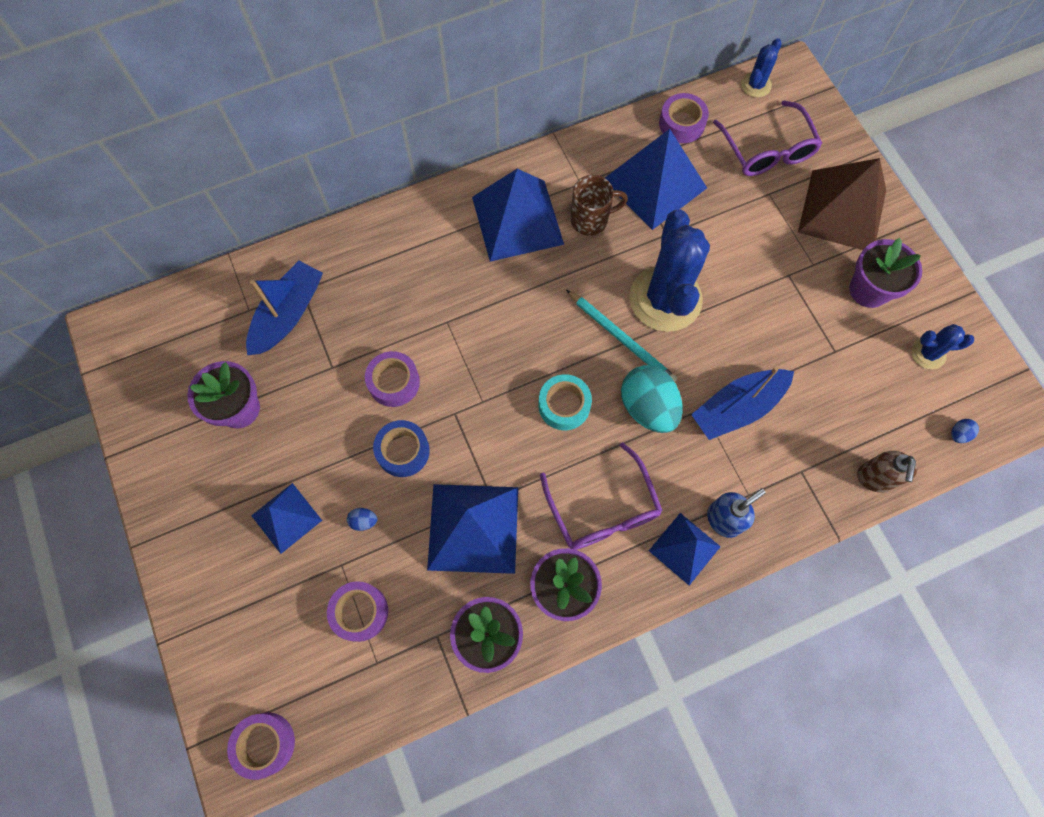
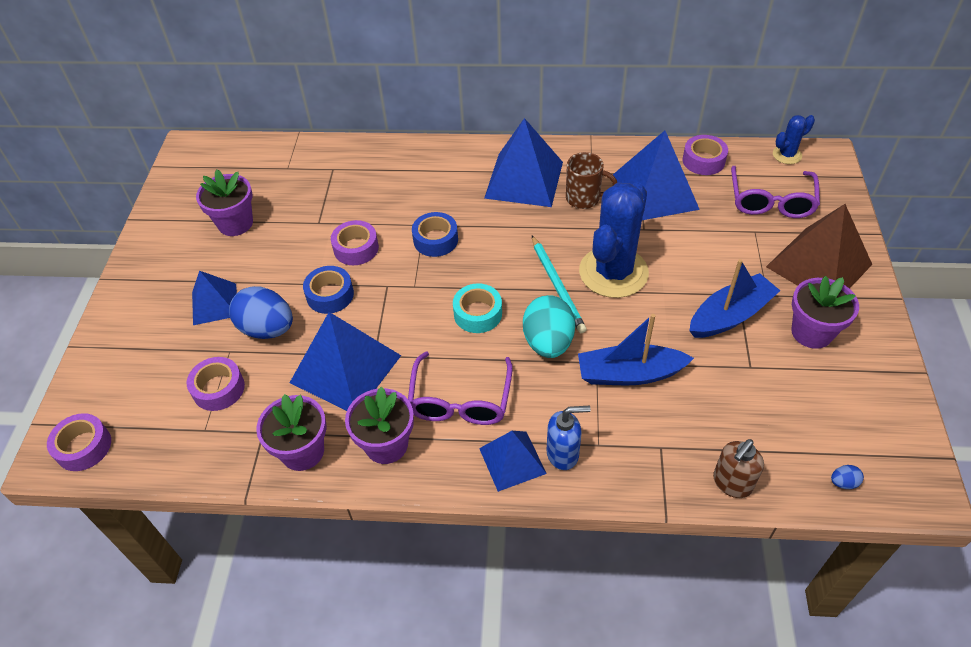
camera: 30 degrees right, 20 degrees down
blue boat [246,261,323,355] -> blue boat moved to [689,259,780,338]
blue egg [347,508,377,531] -> blue egg [229,286,293,339], size x2.48
blue cactus [911,324,974,370] -> none
none -> blue tape [412,212,458,257]

